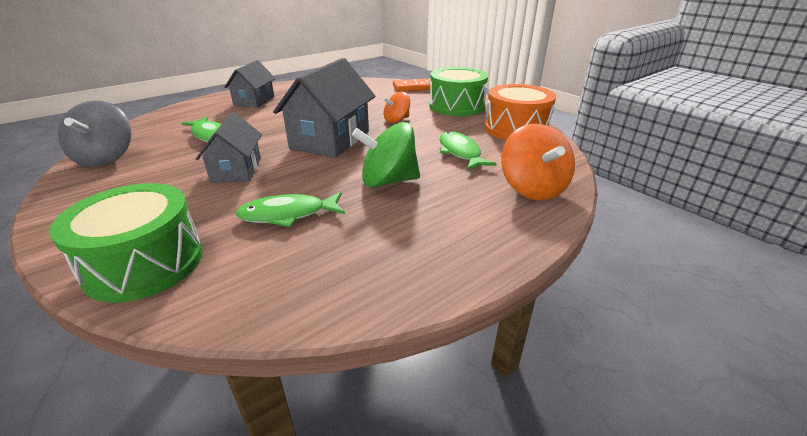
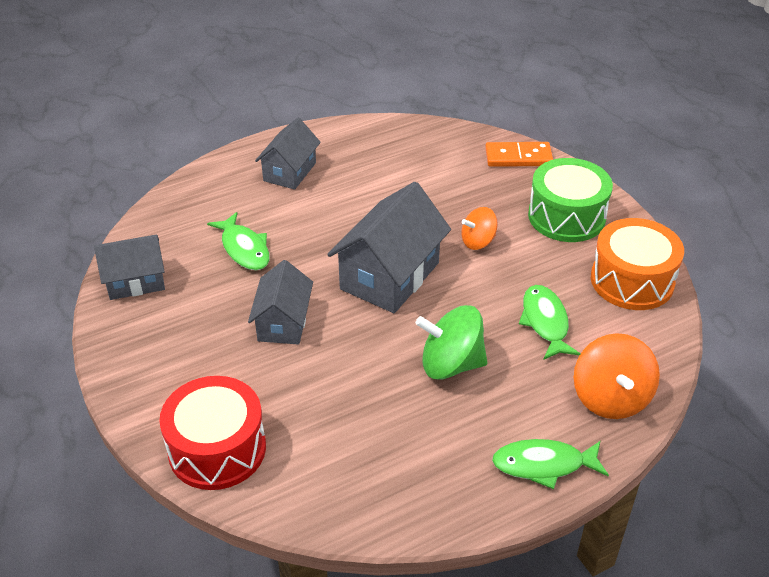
camera: 10 degrees right, 10 degrees up
green drum [49,183,203,303] -> red drum [159,376,266,490]
grey spinning top [58,100,132,167] -> grey house [94,234,165,300]
green fish [236,192,345,227] -> green fish moved to [492,439,609,489]

